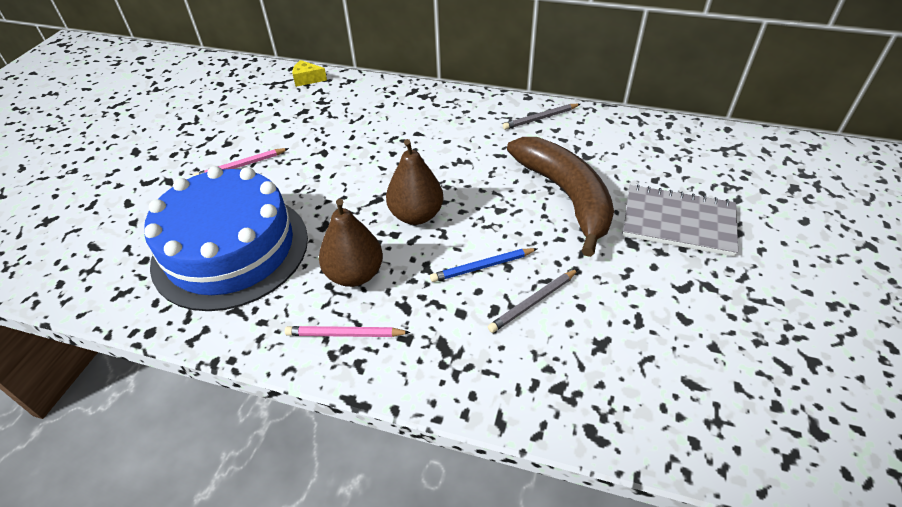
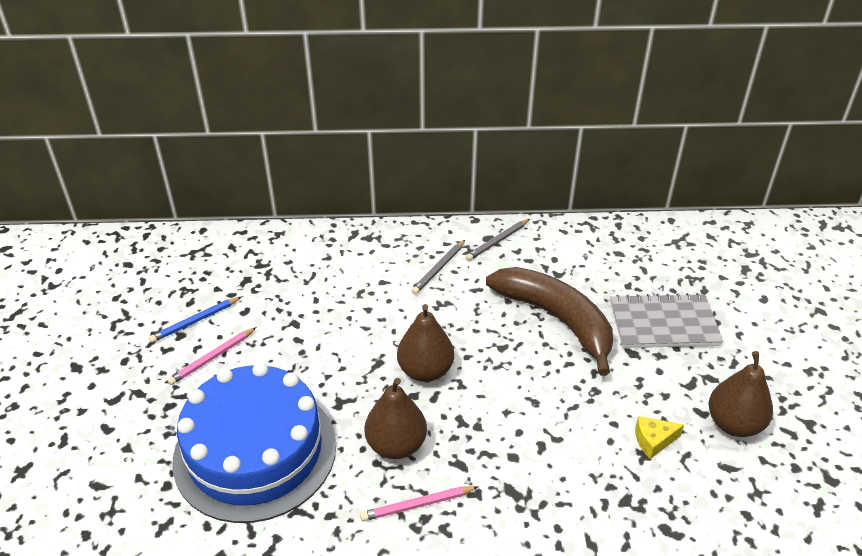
camera: 20 degrees left, 5 degrees down
yellow cheese [292,60,327,87] -> yellow cheese moved to [635,416,684,459]
blue pencil [430,248,538,282] -> blue pencil moved to [149,297,241,343]
grey pencil [488,269,578,333] -> grey pencil moved to [411,240,465,294]
none -> brown pear [709,351,773,437]

